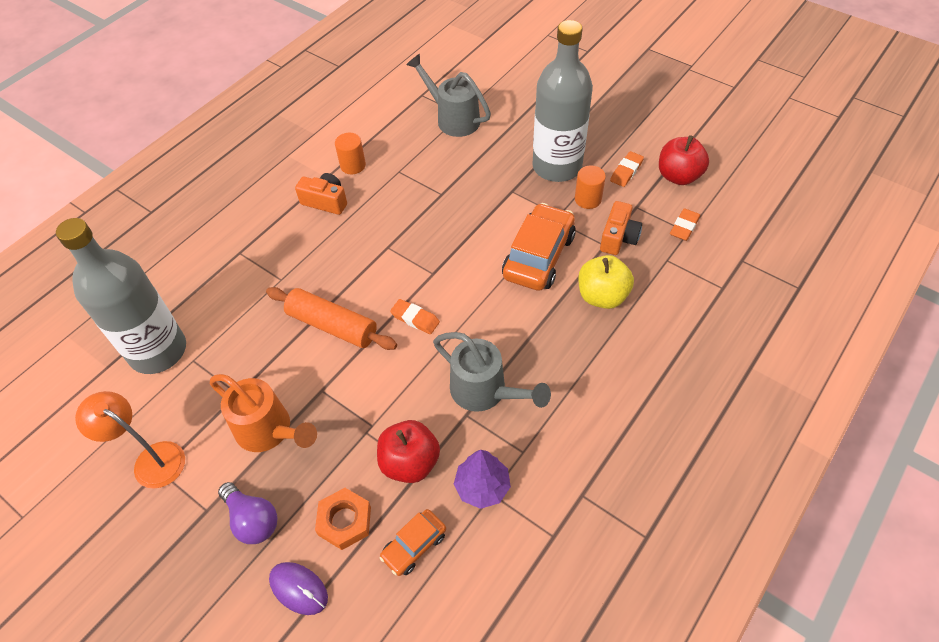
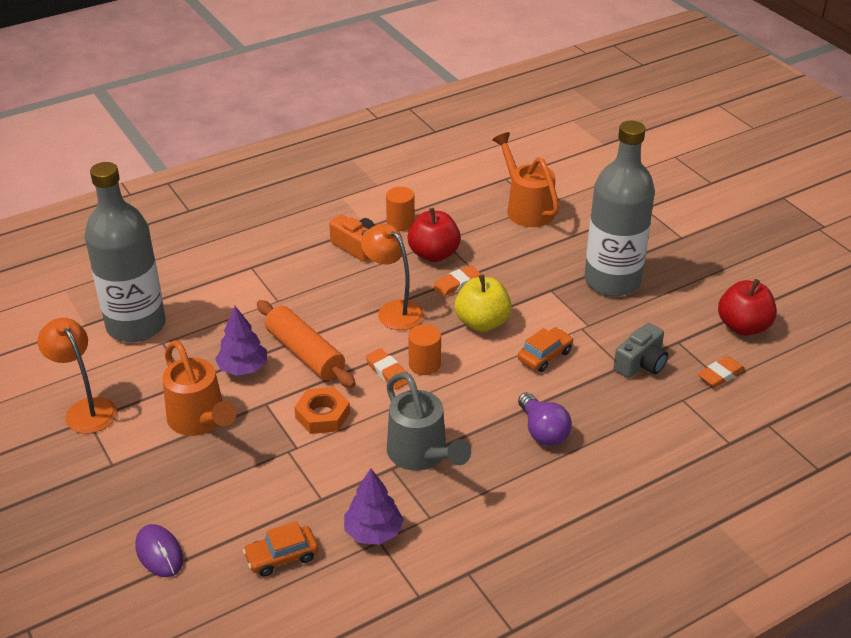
camera: 20 degrees right, 15 degrees down
purple light bulb [218,482,278,544] -> purple light bulb moved to [518,392,572,446]
orange nut [315,488,371,550] -> orange nut moved to [294,387,350,434]
red apple [377,420,440,483] -> red apple moved to [408,208,461,262]
grey watering can [406,54,491,137] -> orange watering can [492,132,559,227]
orange car [502,203,576,291] -> orange car [518,327,573,372], size x0.54
orange cylinder [575,165,606,209] -> orange cylinder moved to [408,324,441,375]
yellow apple [578,255,634,309] -> yellow apple moved to [455,275,512,332]
orange camera [600,201,642,255] -> grey camera [613,323,668,378]
orange eraser [610,151,644,187] -> orange eraser moved to [433,265,481,297]
none -> purple tree [215,306,267,376]
none -> orange lamp [361,224,424,330]

